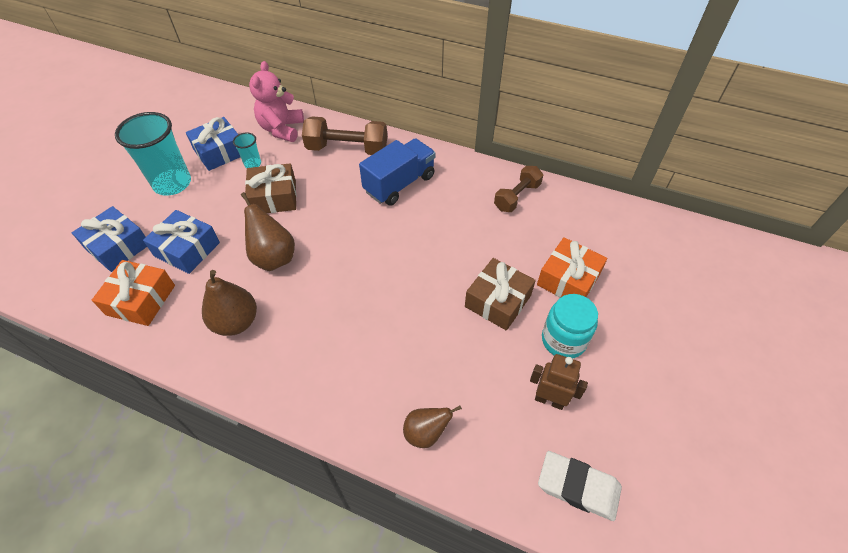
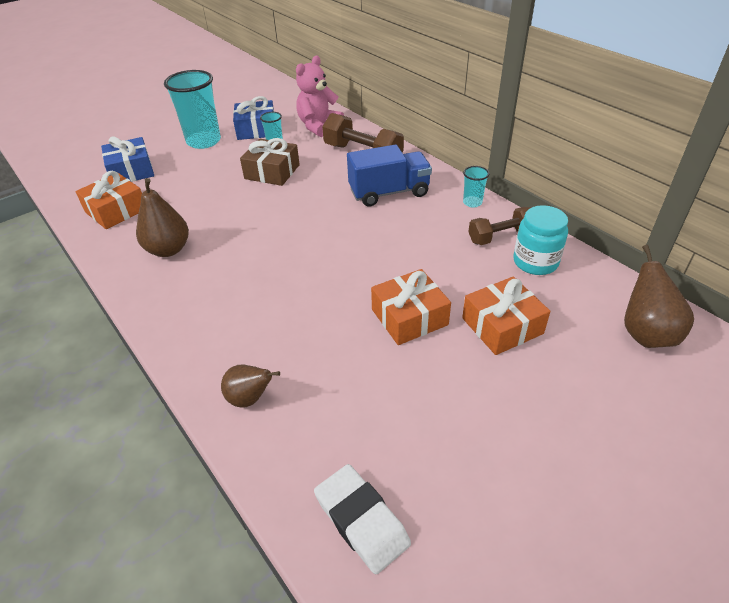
camera: 30 degrees right, 10 degrees down
blue gift [143,210,220,274] -> none
brown pear [241,192,295,271] -> brown pear moved to [624,245,694,348]
brown gift [465,258,536,331] -> orange gift [371,269,451,345]
brown robot [530,354,588,410] -> none
turquoise jar [542,294,598,359] -> turquoise jar moved to [513,205,568,275]
none -> turquoise cup [463,166,489,207]

